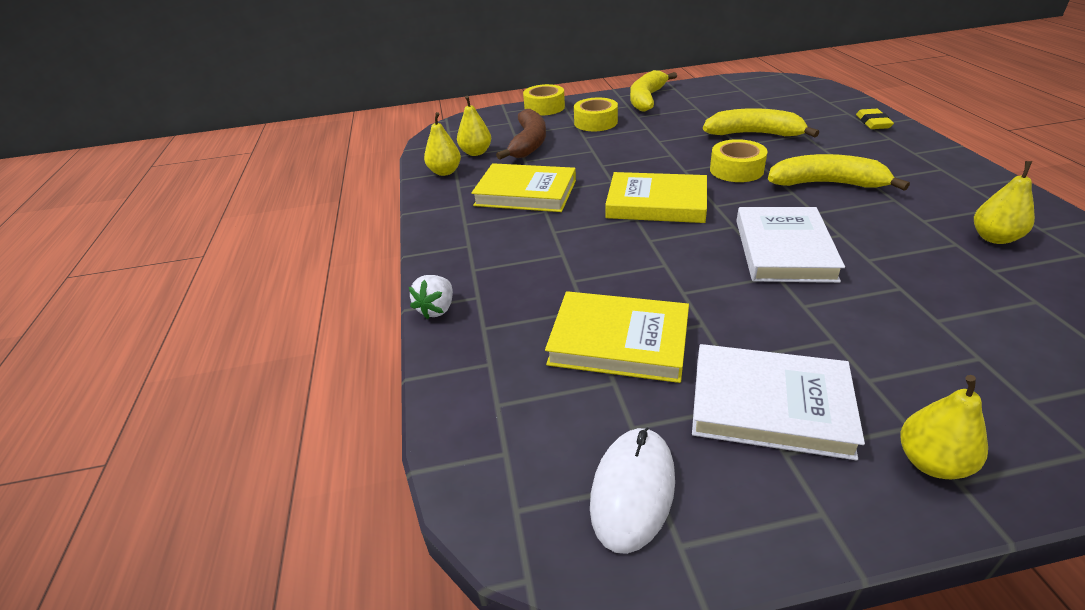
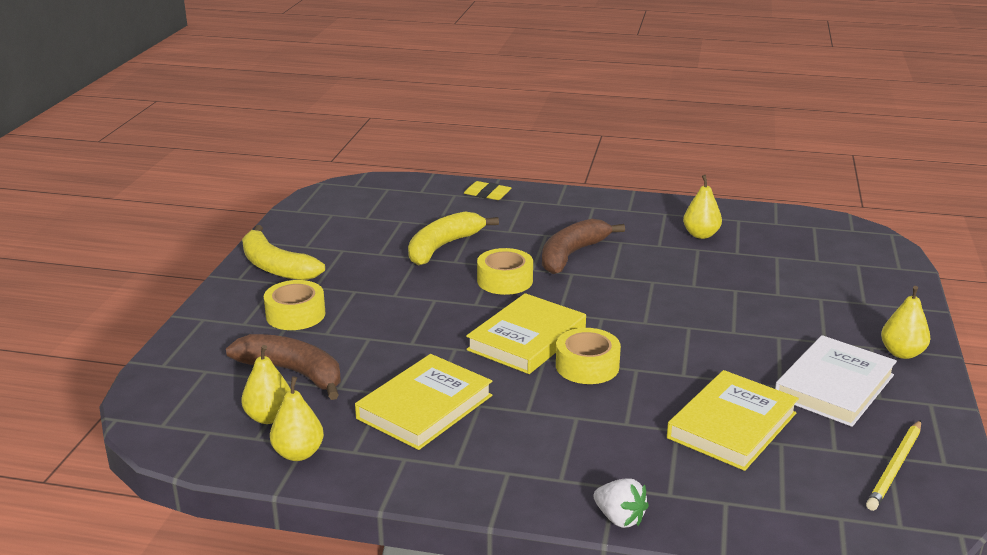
camera: 70 degrees left, 10 degrees down
yellow tape [523,84,565,116] -> yellow tape moved to [556,328,621,384]
white mouse [590,427,675,554] -> yellow pencil [866,420,921,511]
white book [736,207,845,283] -> none
yellow banana [768,154,910,191] -> brown banana [542,219,625,274]

